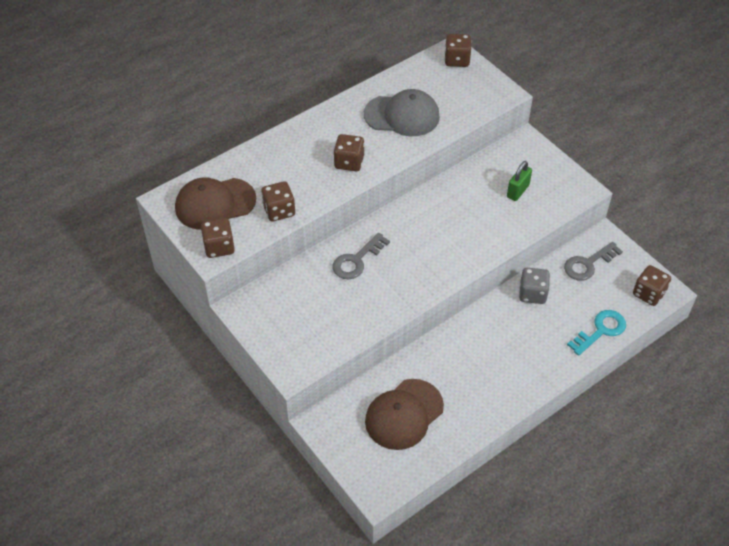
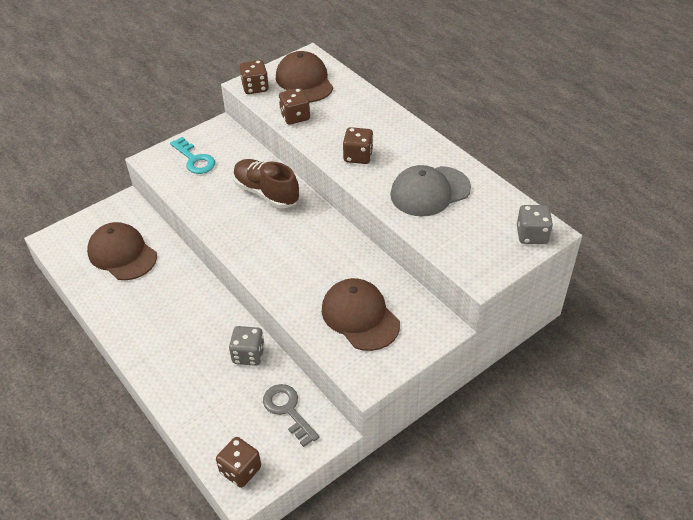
camera: 90 degrees right, 5 degrees down
grey key [333,233,390,279] -> brown shoe [233,159,299,208]
grey cap [364,89,440,136] -> grey cap turned 60 degrees clockwise [390,165,471,217]
brown dice [445,34,472,67] -> grey dice [517,205,553,244]
green padlock [507,161,532,201] -> brown cap [322,278,400,351]
turquoise key [567,310,626,356] -> turquoise key moved to [170,137,215,174]

